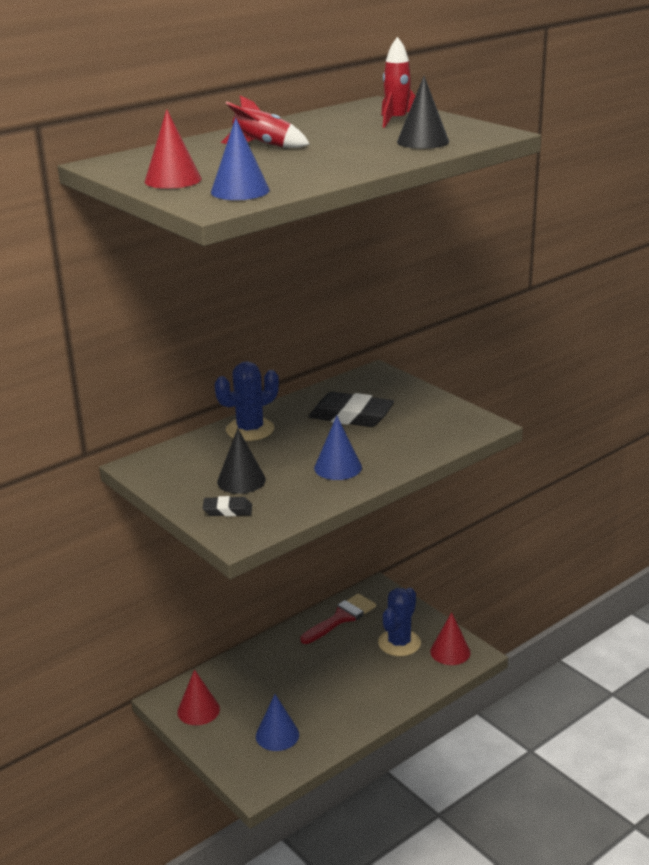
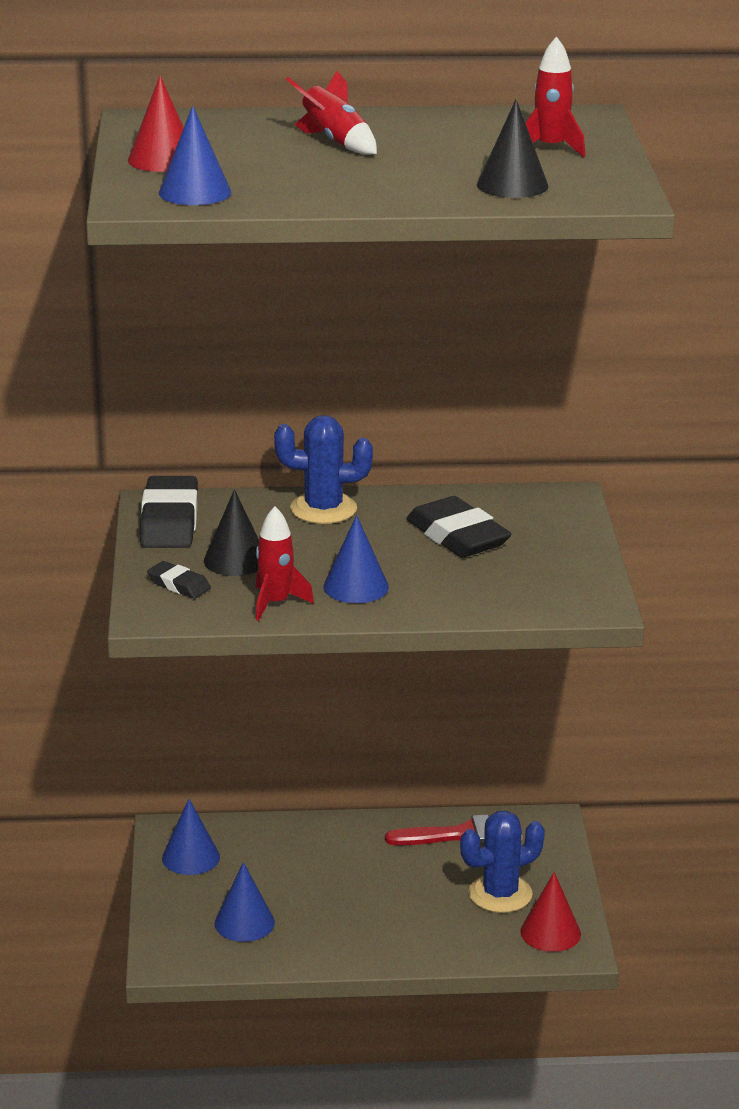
camera: 35 degrees right, 0 degrees up
red cone [177,669,220,725] -> blue cone [162,799,220,875]
none -> black eraser [140,476,198,548]
none -> red rocket [256,506,314,621]

